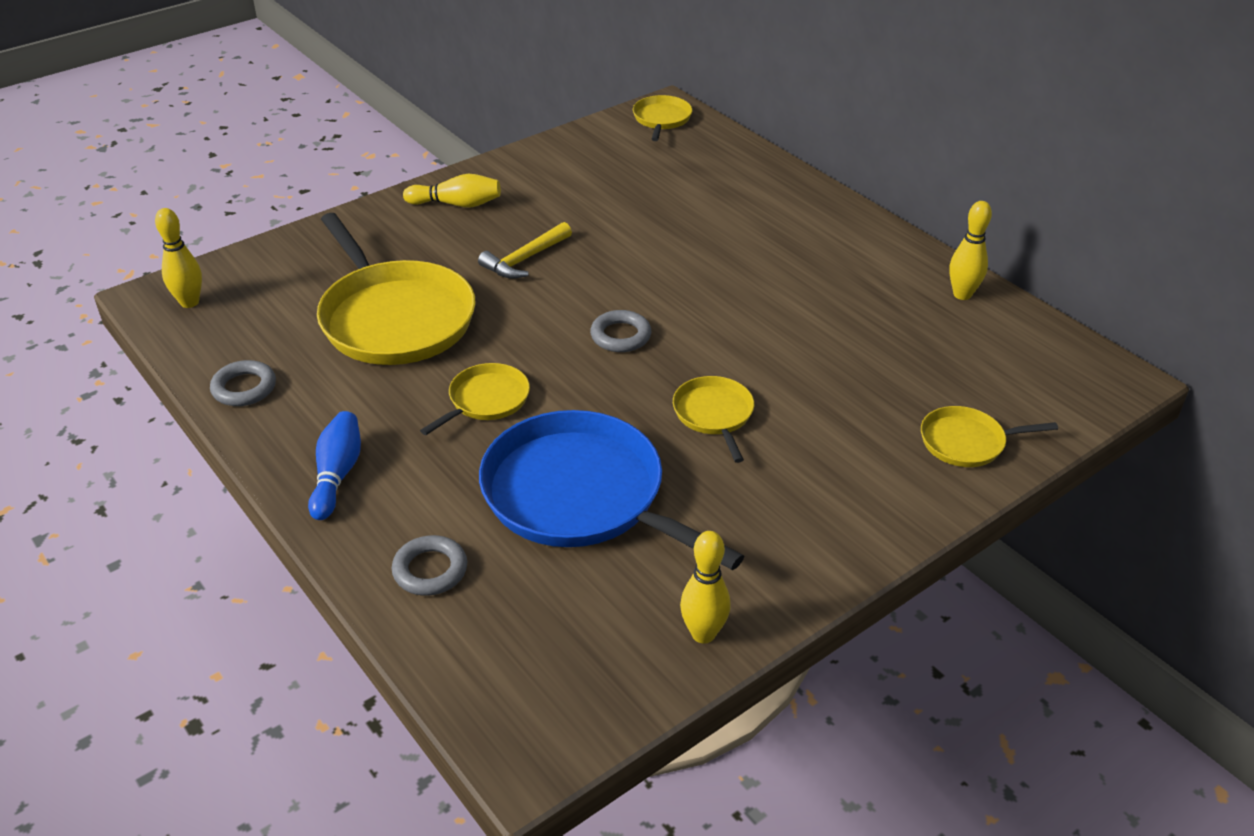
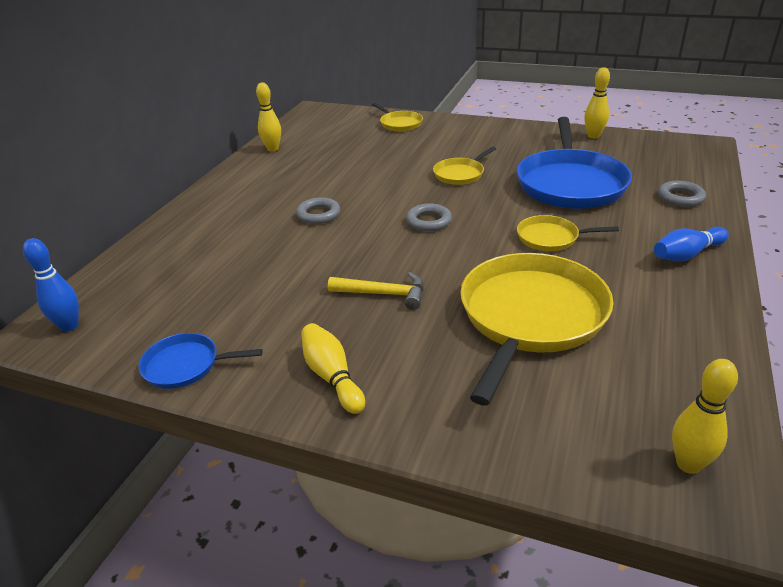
camera: 120 degrees left, 5 degrees down
grey ring [210,360,276,406] -> grey ring moved to [296,197,340,224]
yellow pan [633,95,692,141] -> blue bowling pin [23,238,79,332]
none -> blue pan [138,333,263,389]

